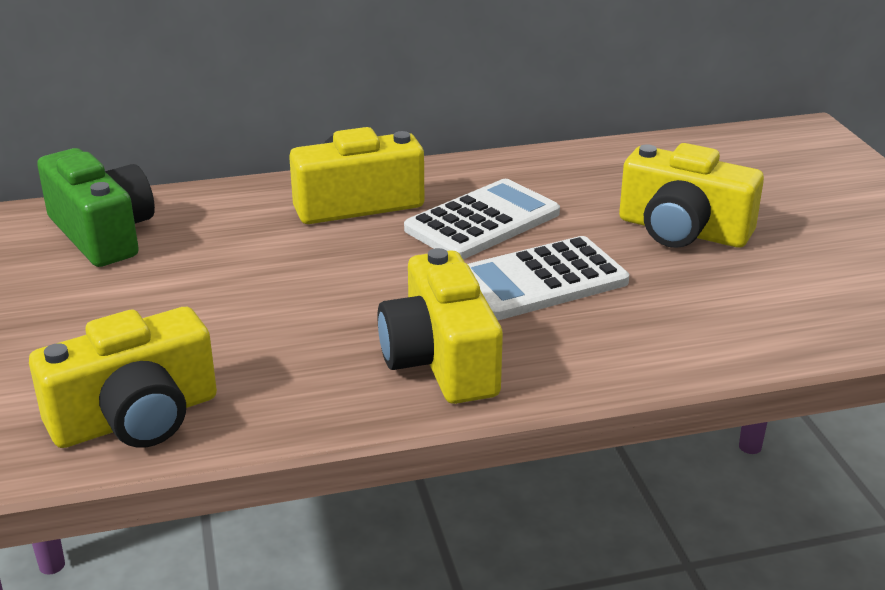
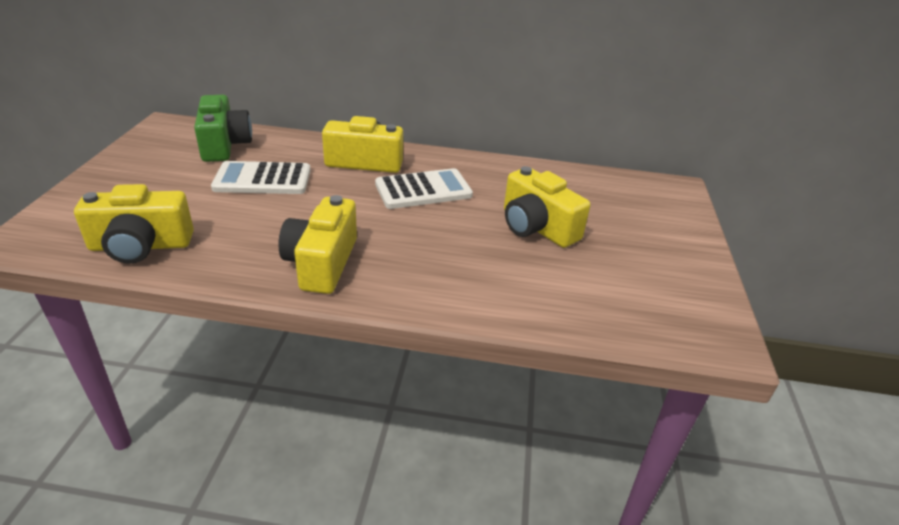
camera: 20 degrees right, 5 degrees up
white calculator [468,236,629,320] -> white calculator moved to [211,161,311,194]

